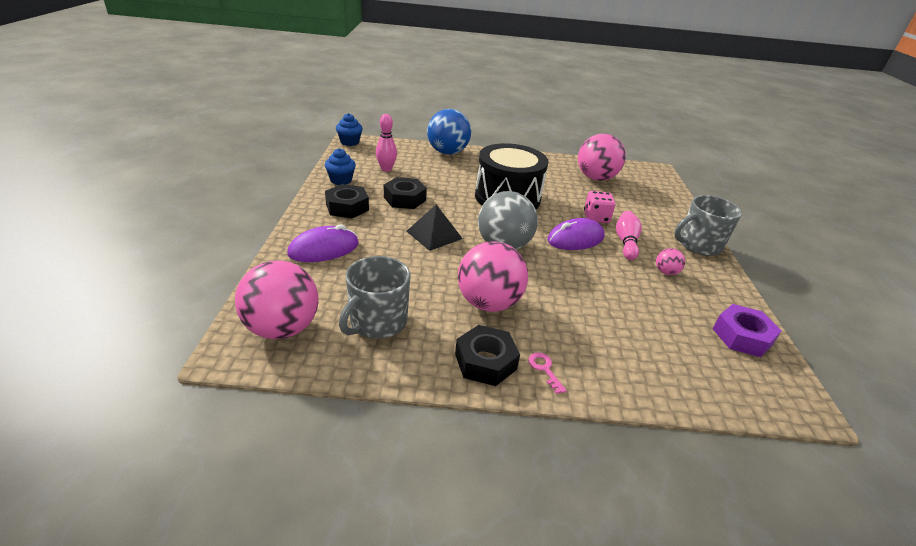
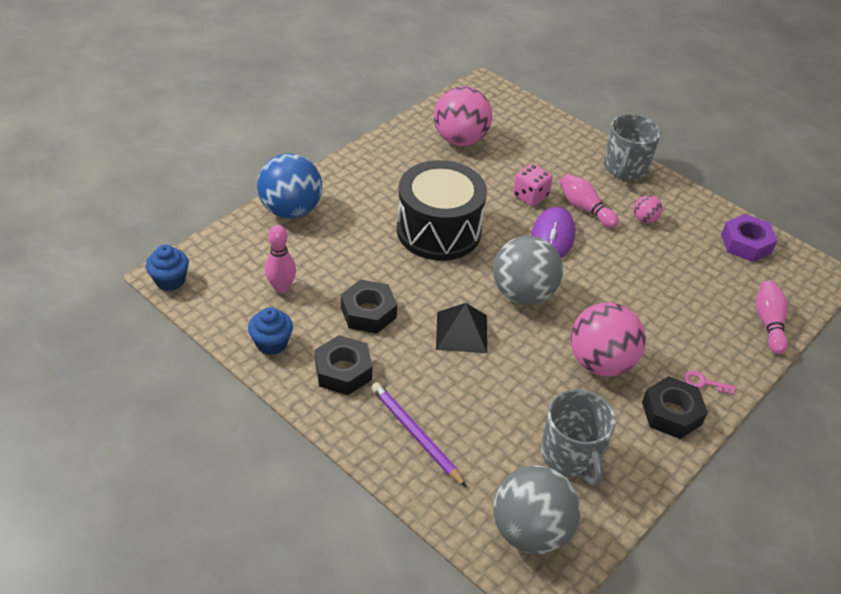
camera: 50 degrees left, 10 degrees up
pink ball [235,260,319,339] -> grey ball [493,465,581,554]
purple mouse [287,224,359,262] -> purple pencil [371,382,467,487]
none -> pink bowling pin [755,281,788,355]

